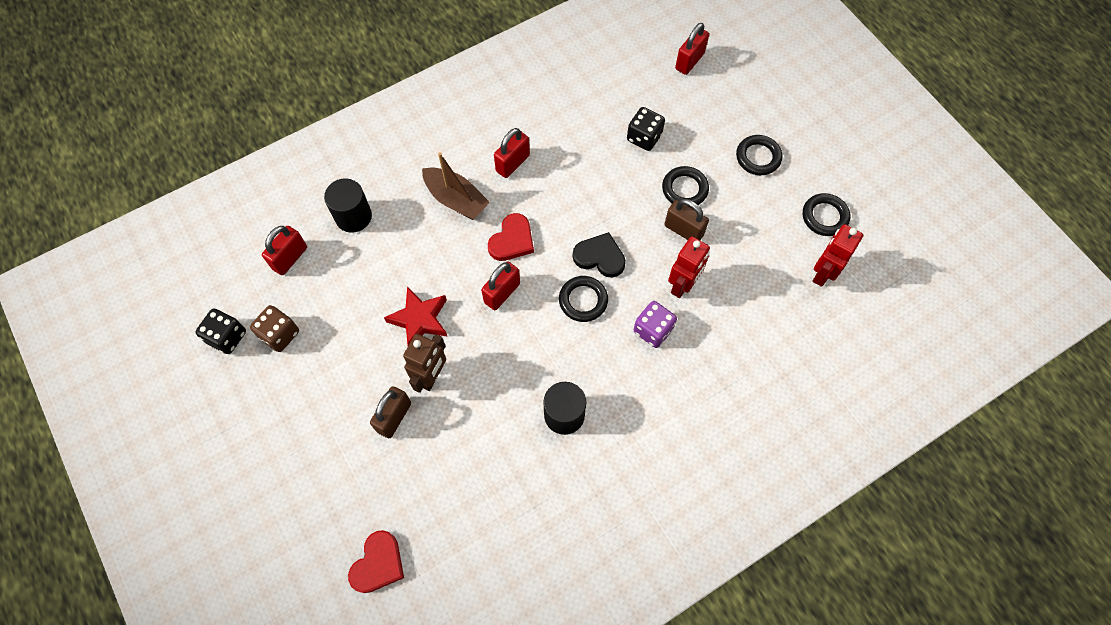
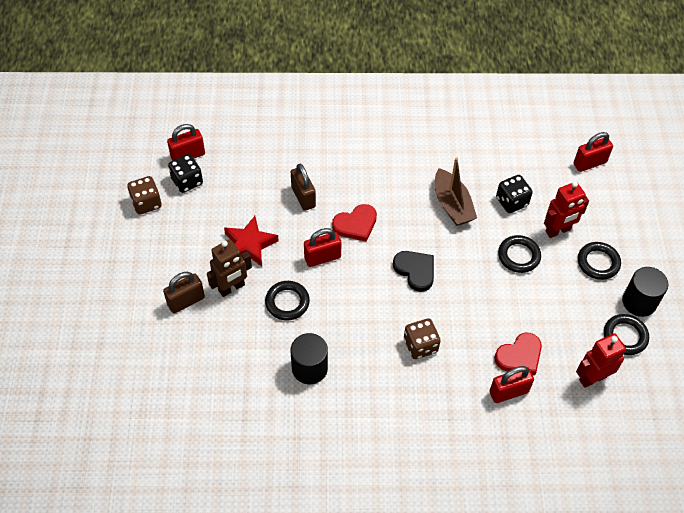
camera: 30 degrees right, 10 degrees down
black dice [195,308,246,354] -> black dice moved to [168,154,203,193]
black cylinder [324,179,372,233] -> black cylinder moved to [622,267,668,317]
red heart [348,530,404,593] -> red heart moved to [494,333,542,375]
brown boat [422,152,490,220] -> brown boat moved to [435,157,477,226]
red padlock [494,128,530,178] -> red padlock moved to [489,366,534,403]
black ring [559,276,608,322] -> black ring moved to [265,281,310,321]
purple dice [633,301,677,348] -> brown dice [404,318,441,359]
brown padlock [665,199,709,240] -> brown padlock moved to [291,164,316,211]
red robot [668,236,710,298] -> red robot moved to [544,181,589,238]

